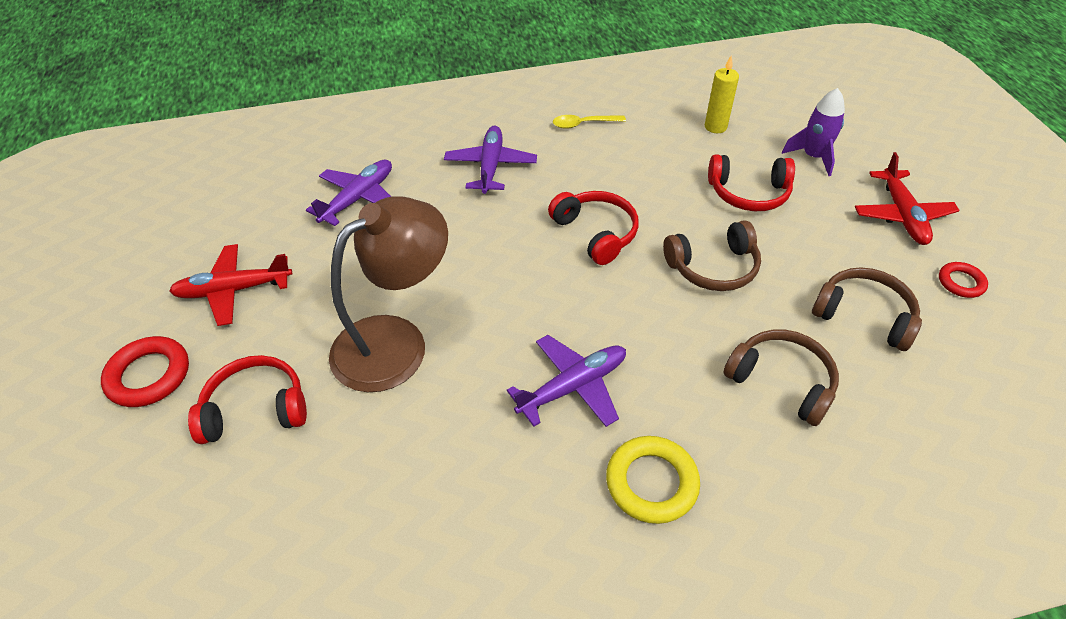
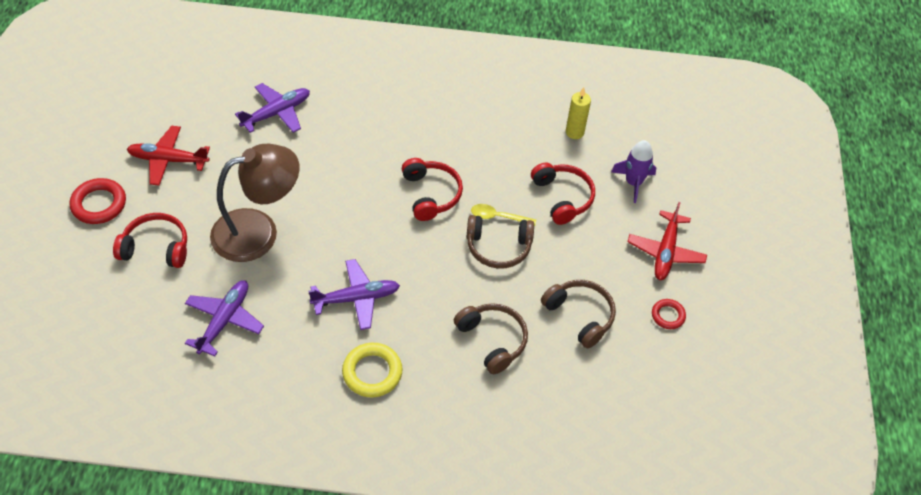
camera: 15 degrees right, 5 degrees up
purple plane [444,126,537,194] -> purple plane moved to [185,280,264,356]
yellow spoon [553,115,626,129] -> yellow spoon moved to [471,204,536,226]
red headphones [708,154,795,211] -> red headphones turned 135 degrees counterclockwise [531,162,595,225]

